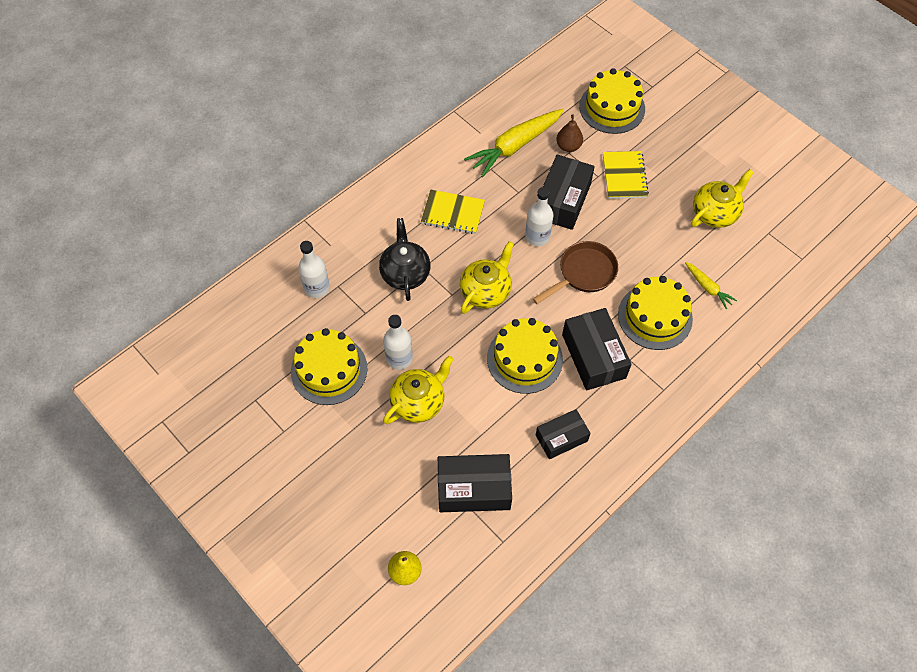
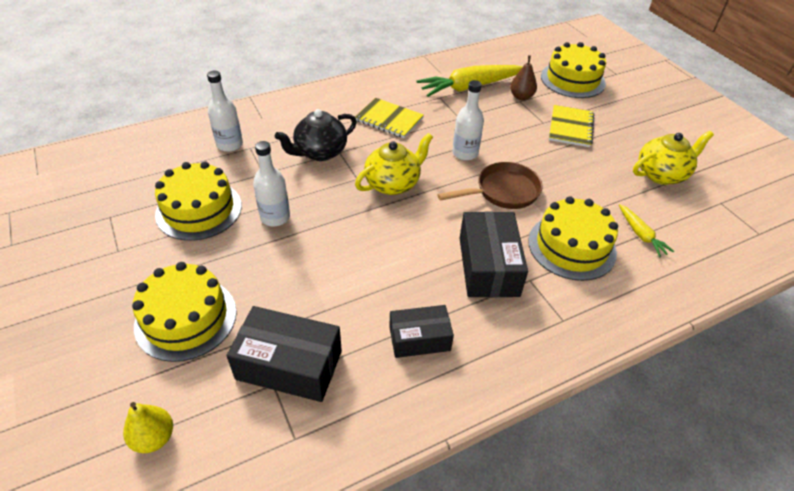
camera: 15 degrees right, 15 degrees down
black teapot [379,218,430,301] -> black teapot turned 135 degrees counterclockwise [275,109,357,161]
yellow teapot [383,356,454,424] -> none
yellow cake [487,318,563,394] -> yellow cake moved to [132,262,237,362]
black box [543,155,595,230] -> none

